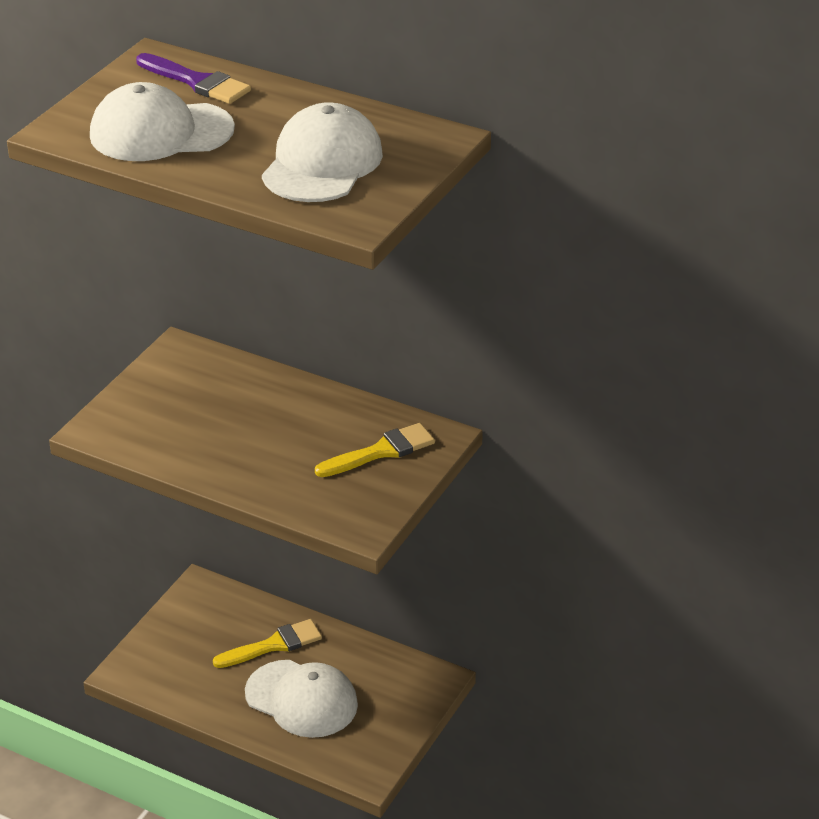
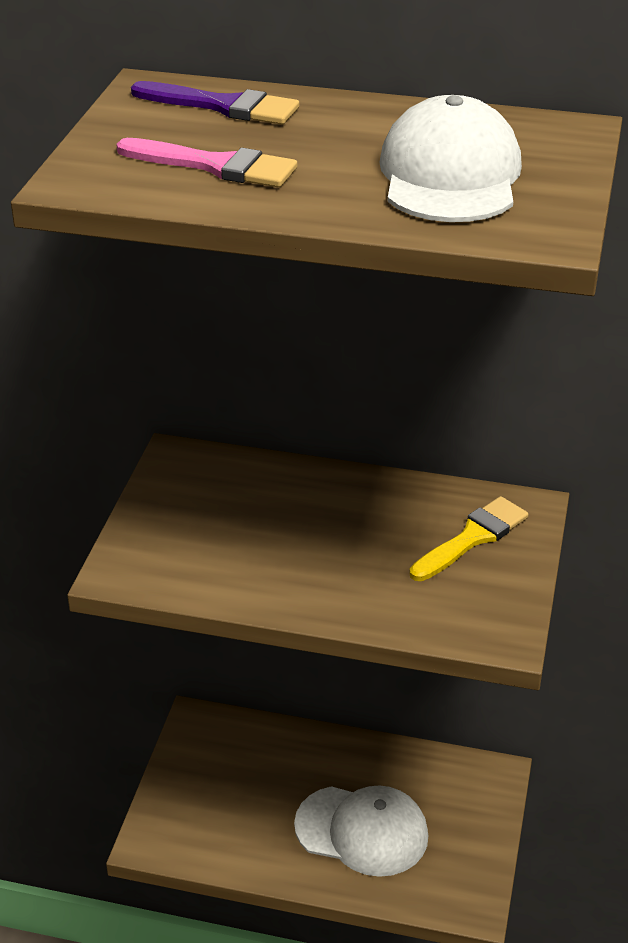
camera: 15 degrees left, 0 degrees up
white cap [90,82,235,161] -> pink brush [116,138,297,187]
yellow brush [213,619,322,668] -> none

